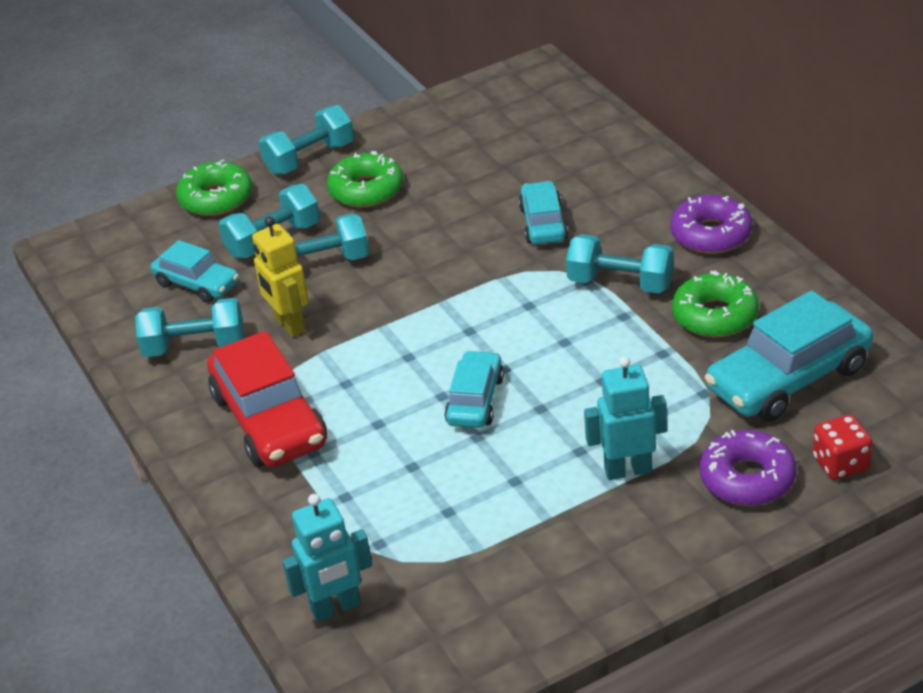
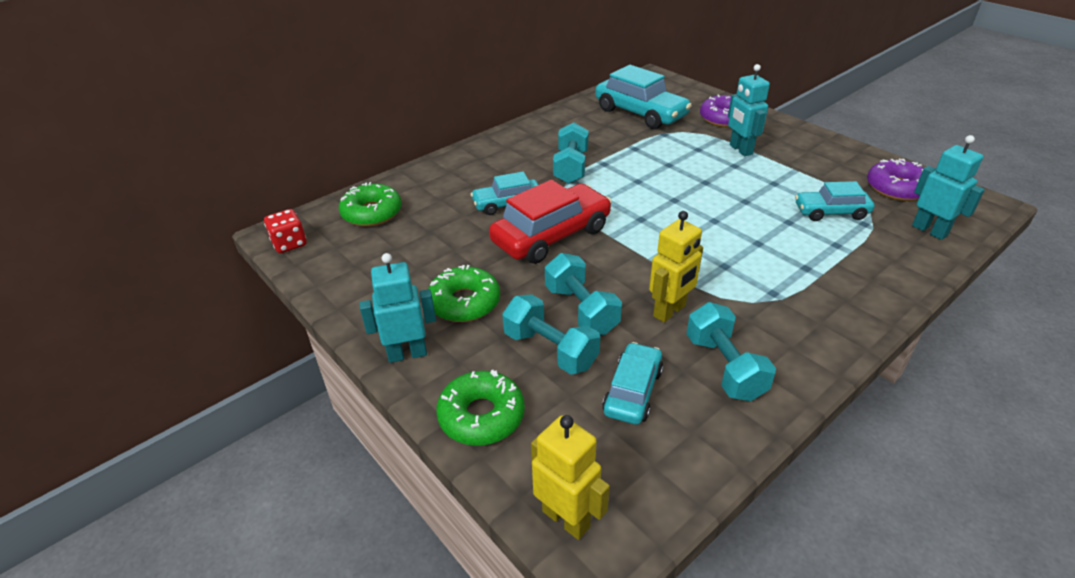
camera: 105 degrees left, 0 degrees up
red car [207,331,327,467] -> red car moved to [489,180,612,264]
turquoise dumbbell [259,105,354,175] -> turquoise robot [359,253,436,363]
turquoise car [444,350,504,428] -> turquoise car moved to [795,181,874,221]
purple donut [670,195,752,254] -> purple donut moved to [867,158,924,201]
green donut [672,271,759,337] -> green donut moved to [339,182,402,227]
red dice [813,415,872,480] -> red dice moved to [264,209,307,253]
none -> yellow robot [531,415,610,540]

